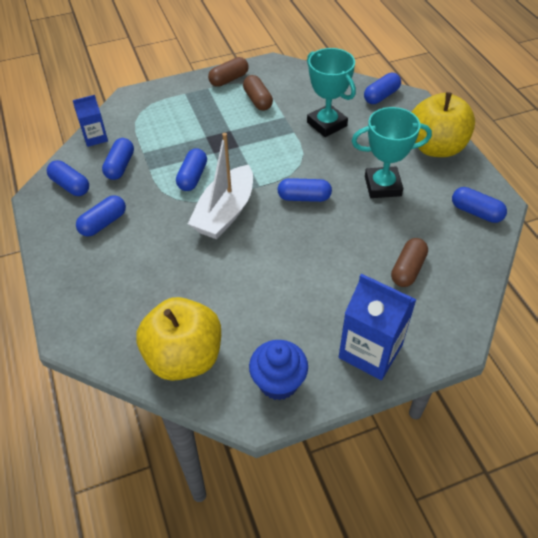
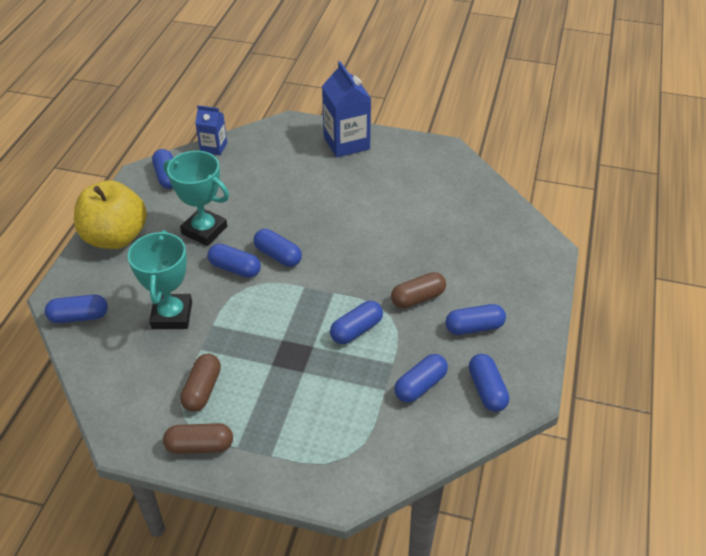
camera: 145 degrees left, 5 degrees down
blue carton [73,95,108,147] -> blue carton moved to [195,105,227,155]
yellow apple [136,297,221,381] -> none
white boat [188,133,253,239] -> none
blue cupcake [249,340,308,400] -> none
brown capsule [391,238,428,287] -> brown capsule moved to [391,272,446,308]
none -> blue capsule [207,244,261,278]

